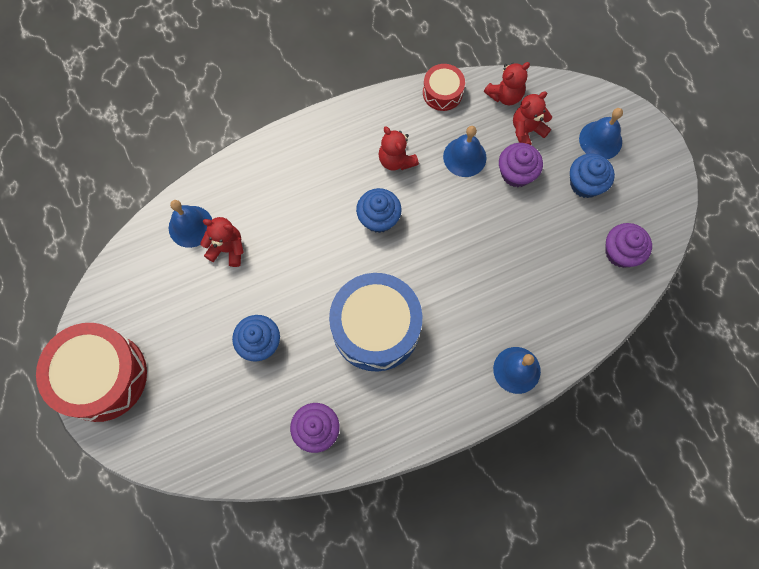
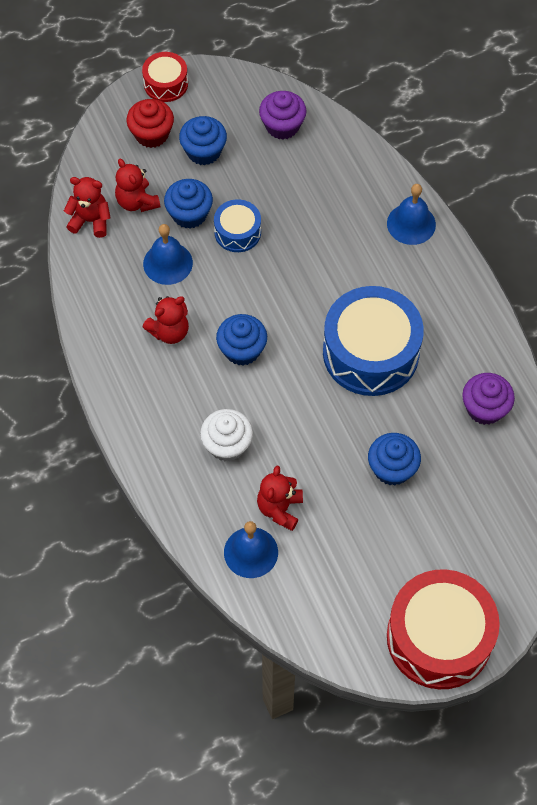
camera: 90 degrees left, 10 degrees down
red drum [423,64,465,111] -> red drum moved to [142,52,188,102]
red teddy bear [484,62,530,105] -> red teddy bear turned 45 degrees counterclockwise [64,177,111,238]
purple cupcake [499,143,543,187] -> blue cupcake [164,179,213,229]
blue bell [579,108,623,159] -> red cupcake [126,99,174,148]
none -> white cupcake [200,409,253,462]
none -> blue drum [214,199,261,252]

